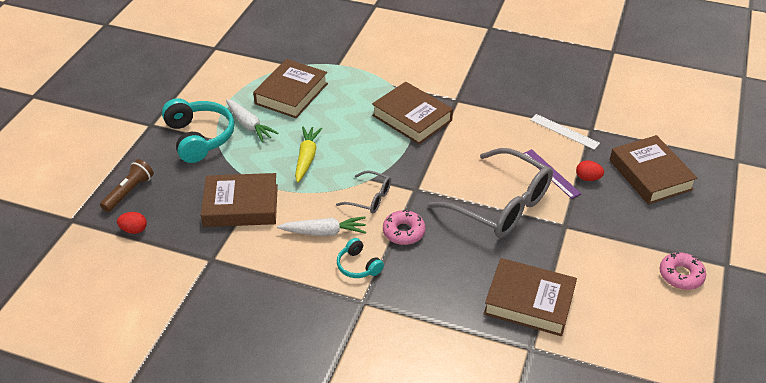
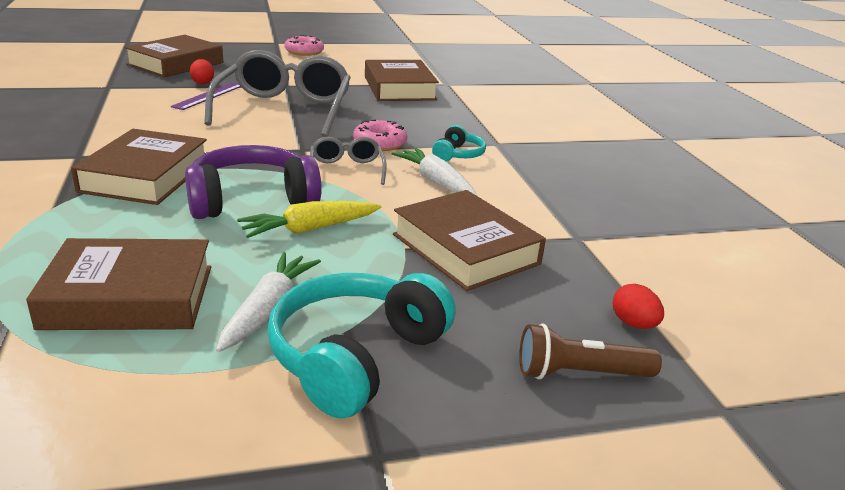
camera: 125 degrees left, 15 degrees down
white ruler [531,114,600,150] -> none
none -> purple headphones [185,145,322,219]

